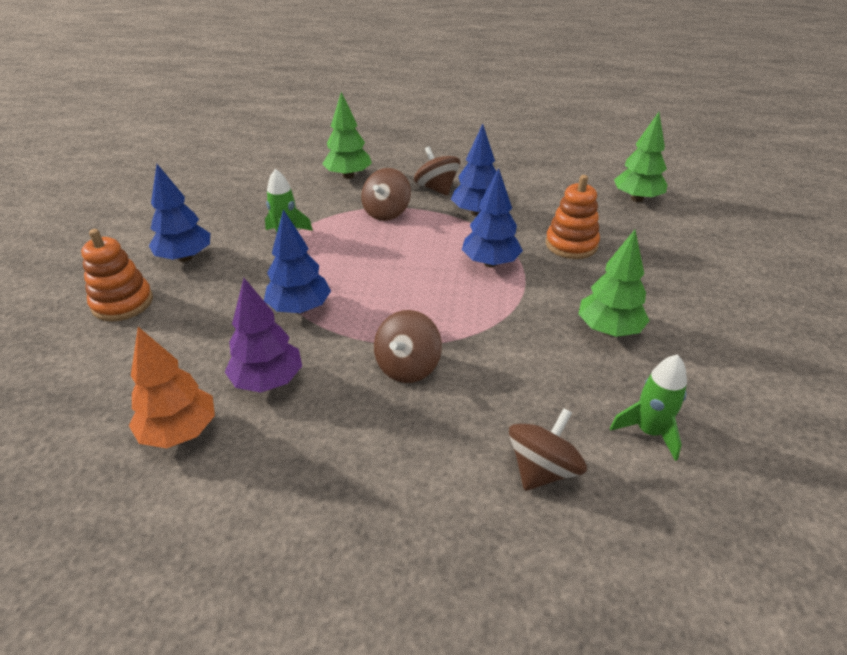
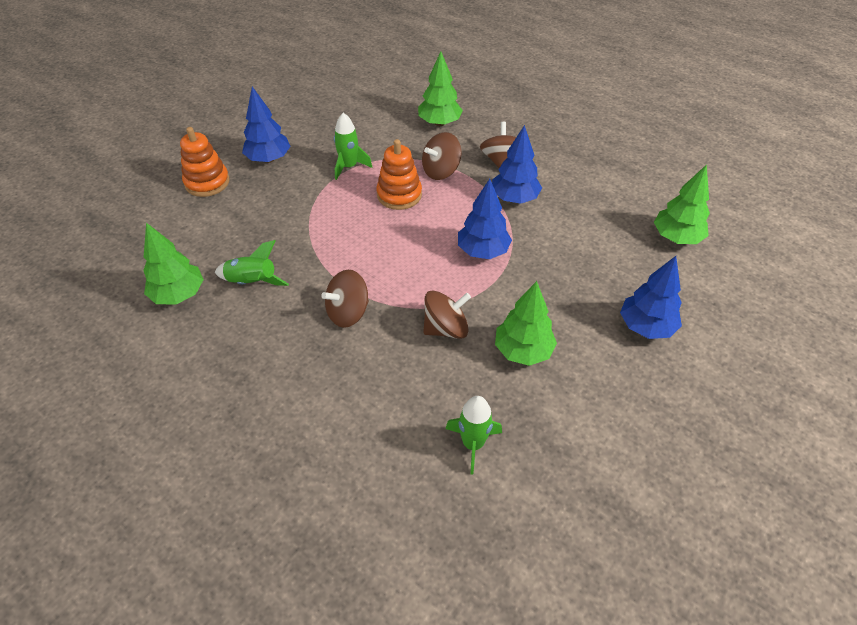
camera: 30 degrees right, 10 degrees up
orange tree [129,327,215,448] -> green tree [143,223,204,305]
purple tree [225,278,302,393] -> green rocket [215,240,289,286]
blue tree [264,209,331,314] -> blue tree moved to [620,256,682,339]
brown spinning top [509,408,587,491] -> brown spinning top moved to [423,290,471,339]
orange stacking toy [546,175,600,259] -> orange stacking toy moved to [376,139,422,210]

